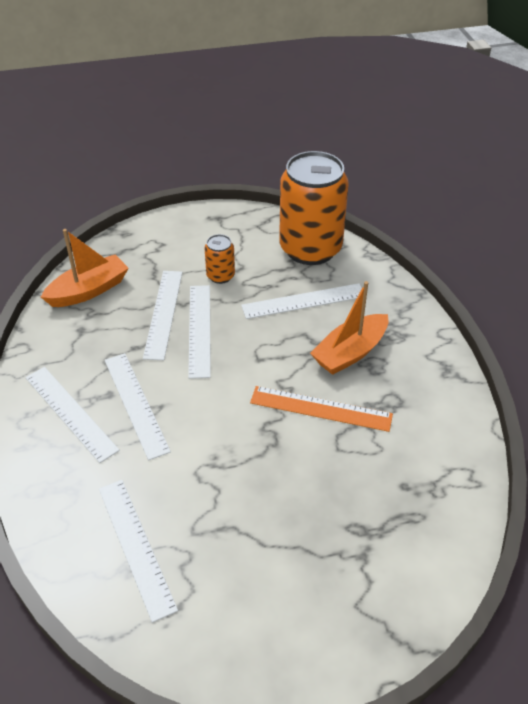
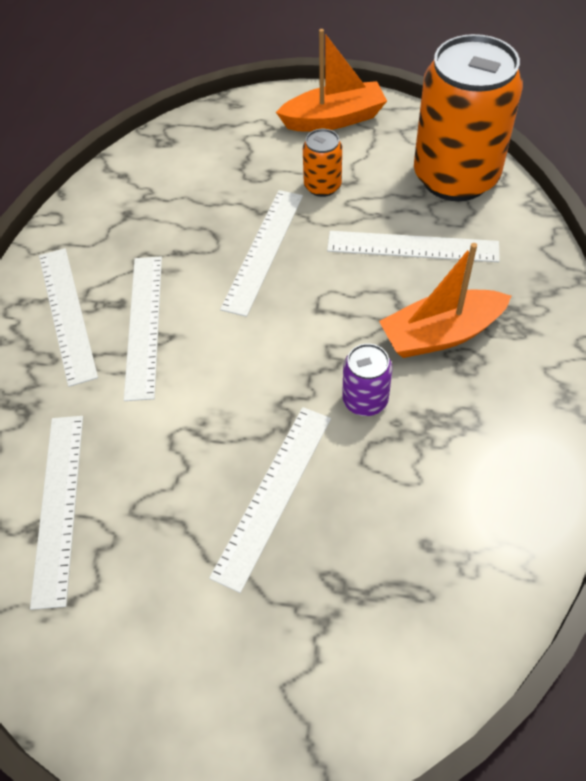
camera: 25 degrees right, 10 degrees up
orange boat [41,229,129,307] -> orange boat moved to [276,29,387,132]
white ruler [143,271,182,360] -> white ruler moved to [209,407,331,593]
orange ruler [250,386,393,432] -> purple can [342,343,392,416]

